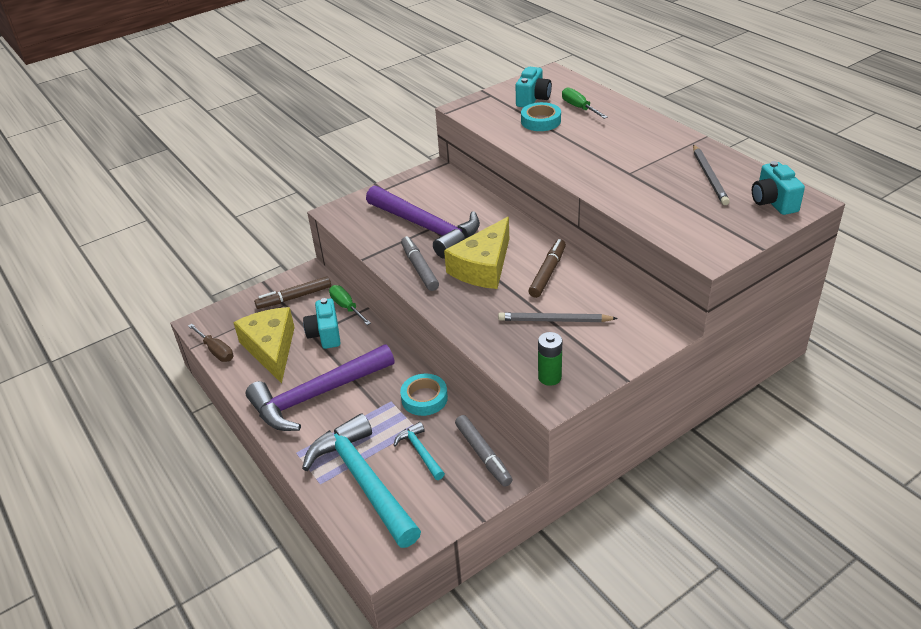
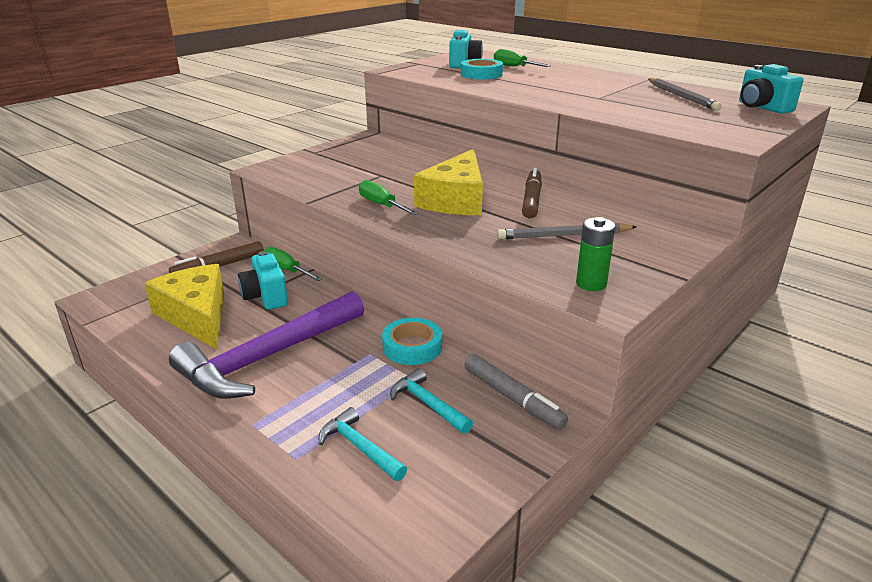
camera: 15 degrees left, 10 degrees down
brown screwdriver [188,324,234,362] -> none
turquoise hammer [302,413,421,548] -> turquoise hammer [319,407,407,481], size x0.45
purple hammer [366,186,480,258] -> none
grey marker [401,236,439,291] -> green screwdriver [359,180,418,215]

